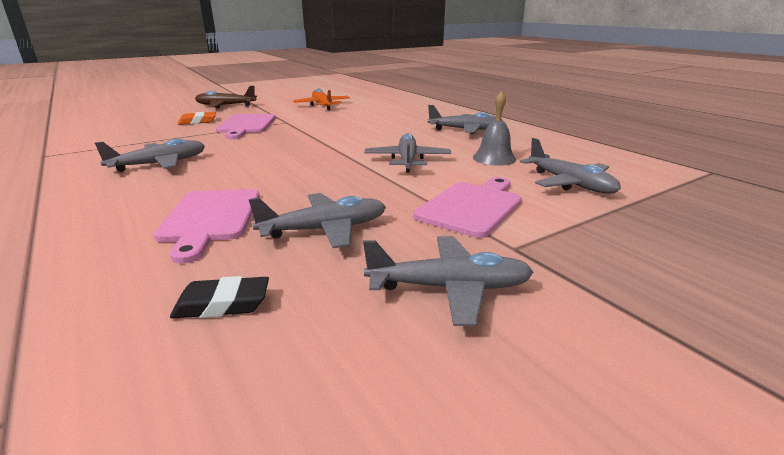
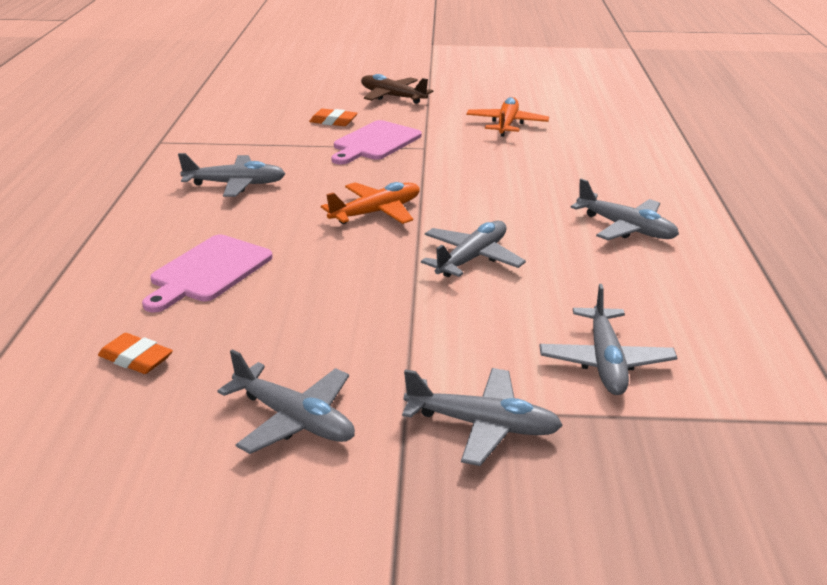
camera: 35 degrees right, 5 degrees up
black eraser [170,276,269,318] -> orange eraser [98,333,173,374]
grey plane [249,193,386,248] -> grey plane moved to [402,368,563,466]
pink cutting board [414,177,522,238] -> none
grey bell [473,91,516,166] -> none
none -> orange plane [321,182,420,224]

